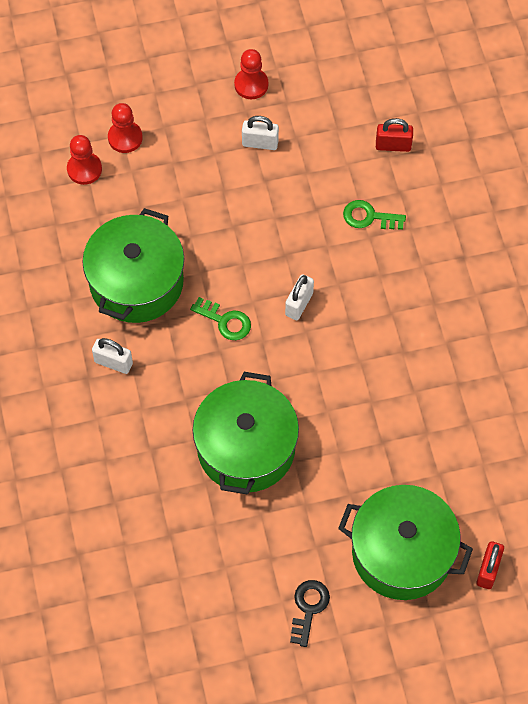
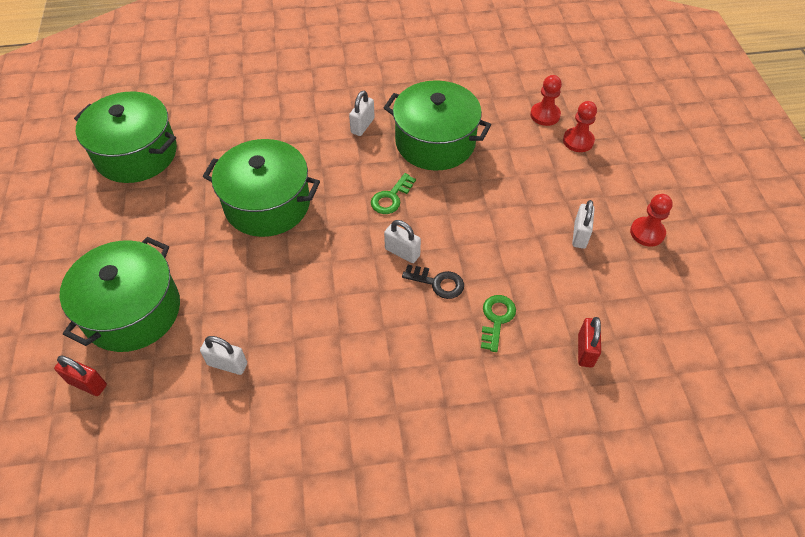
camera: 95 degrees right, 10 degrees down
black key [290,580,330,647] -> black key moved to [402,265,464,299]
none -> green pot [74,92,177,183]
none -> white padlock [200,336,247,375]

